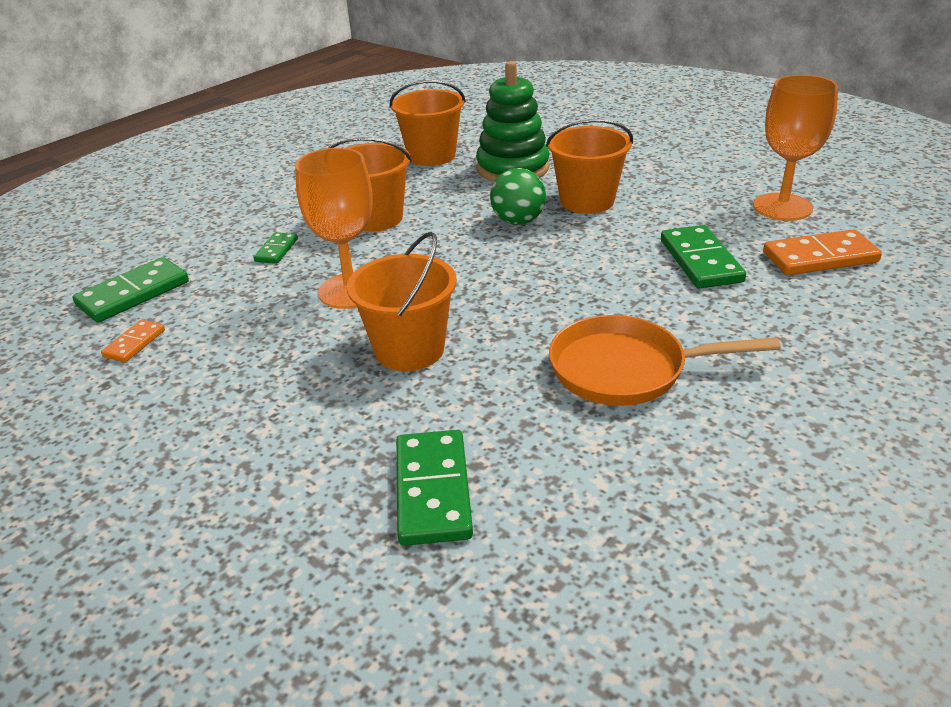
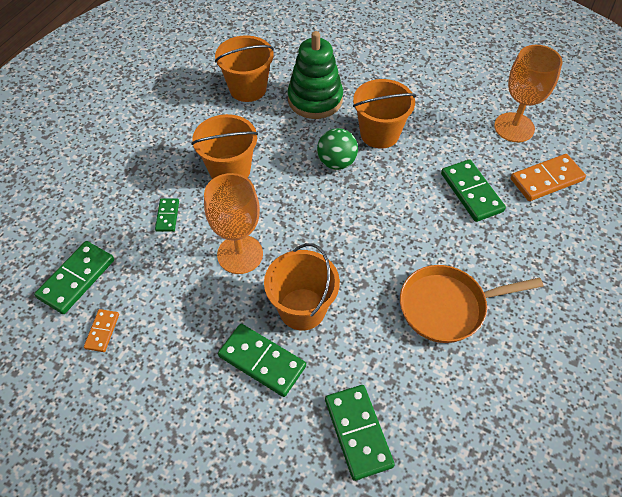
camera: 15 degrees left, 20 degrees up
none -> green domino [218,324,306,397]

